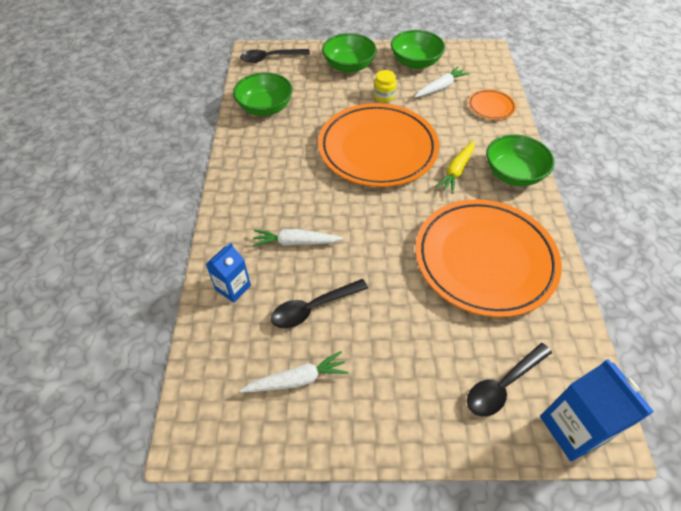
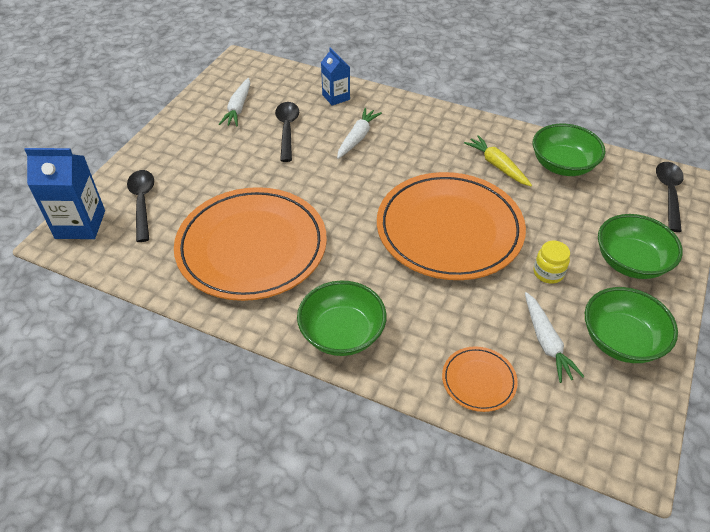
camera: 115 degrees right, 5 degrees down
yellow carrot [435,140,475,194] -> yellow carrot moved to [464,135,532,186]

